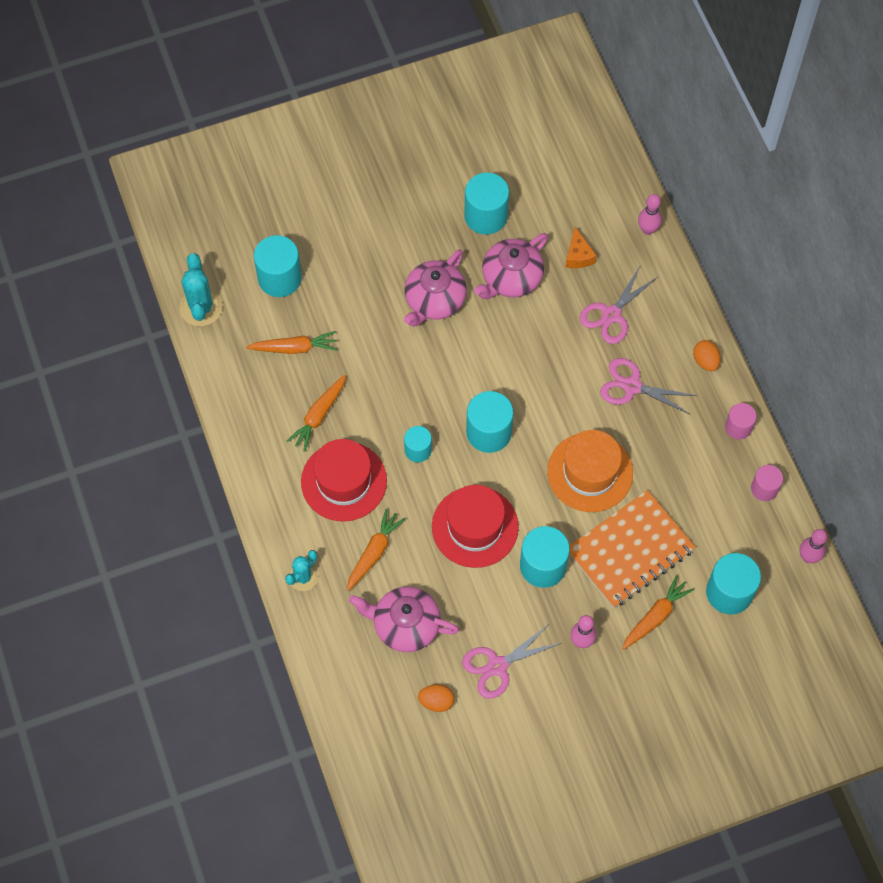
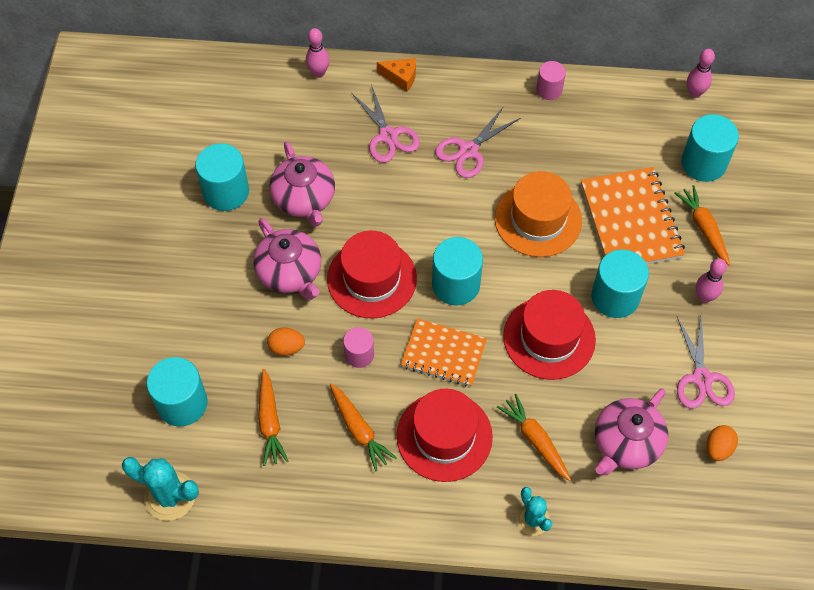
camera: 65 degrees left, 5 degrees down
orange carrot [246,331,337,354] -> orange carrot turned 150 degrees clockwise [258,369,288,466]
turquoise cylinder [404,426,432,462] -> orange notebook [401,319,487,387]
orange cheese [565,227,597,268] -> orange cheese moved to [377,58,416,92]
orange egg [693,340,721,371] -> orange egg moved to [267,328,305,356]
pink cylinder [751,465,783,501] -> pink cylinder moved to [343,327,374,368]
none -> red hat [327,231,417,318]

